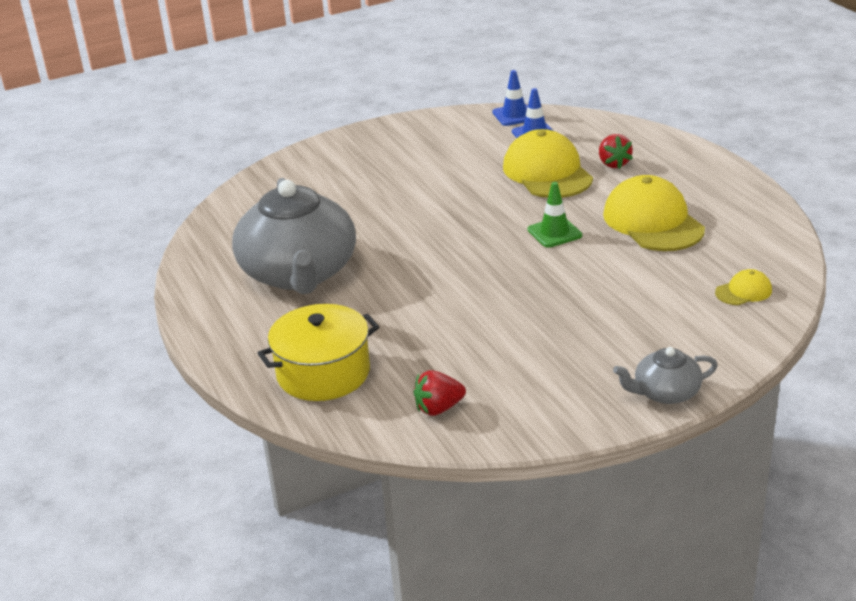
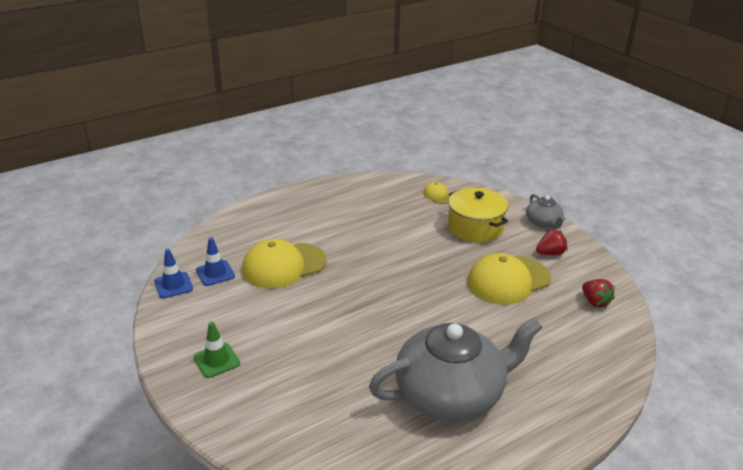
camera: 100 degrees left, 0 degrees up
yellow pot [258,304,379,401] -> yellow pot moved to [448,187,508,243]
green traffic cone [528,182,582,248] -> green traffic cone moved to [193,322,240,378]
red strawberry [599,134,633,169] -> red strawberry moved to [536,229,568,255]
yellow cap [603,175,705,251] -> yellow cap moved to [468,253,551,305]

